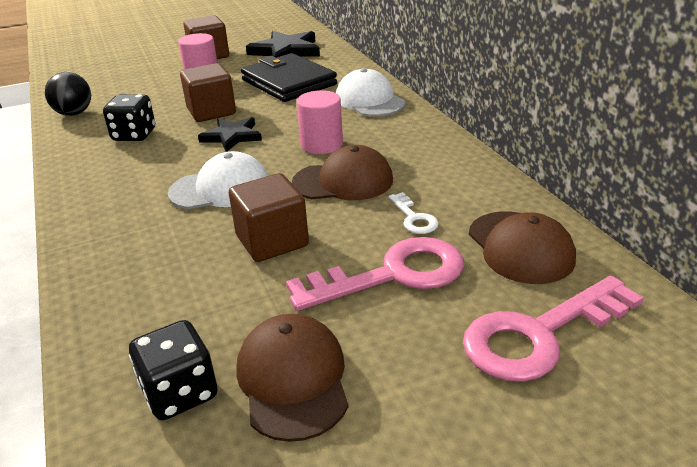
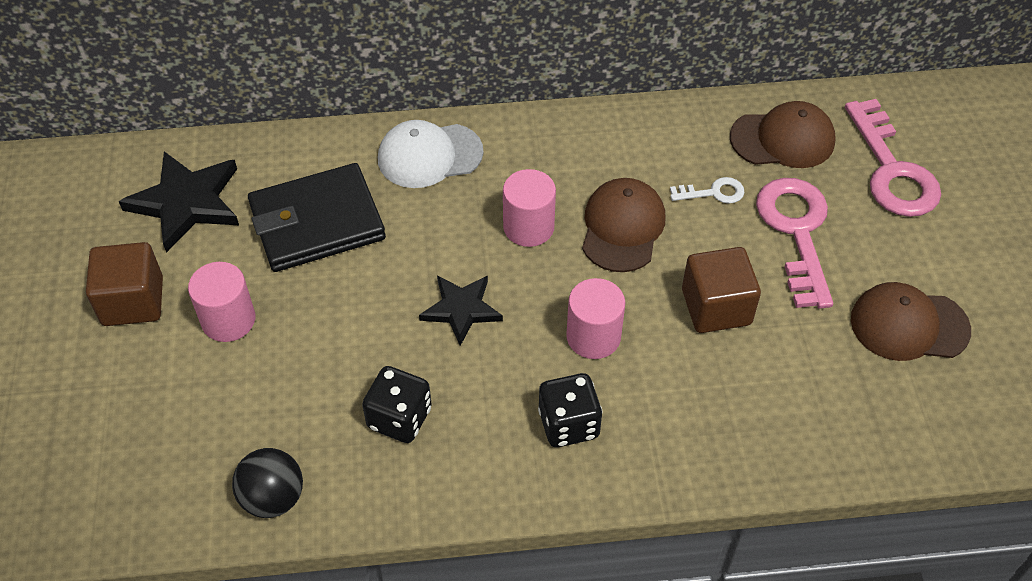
camera: 75 degrees left, 20 degrees up
black dice [129,320,218,420] -> black dice moved to [538,373,602,447]
white cap [168,151,269,209] -> pink cylinder [566,278,625,359]
brown cube [180,63,236,122] -> none

